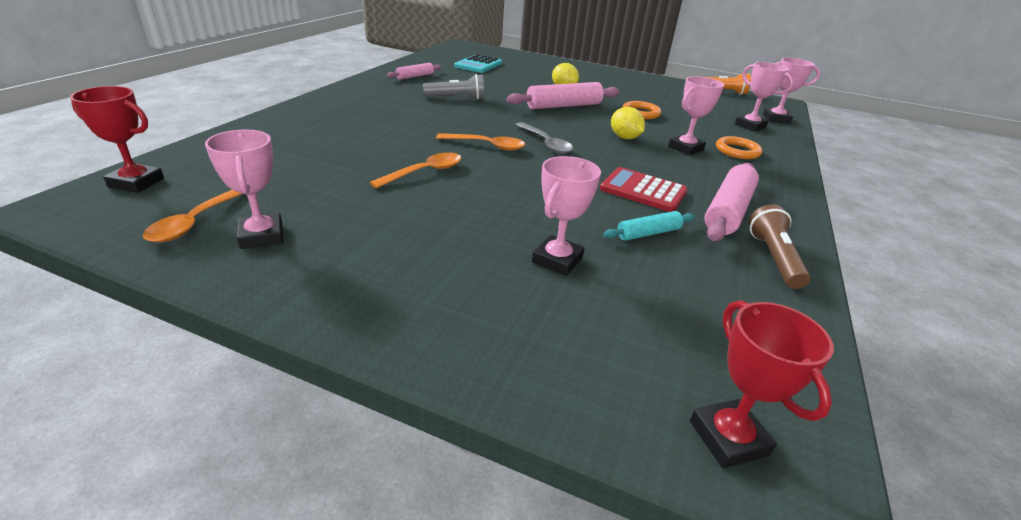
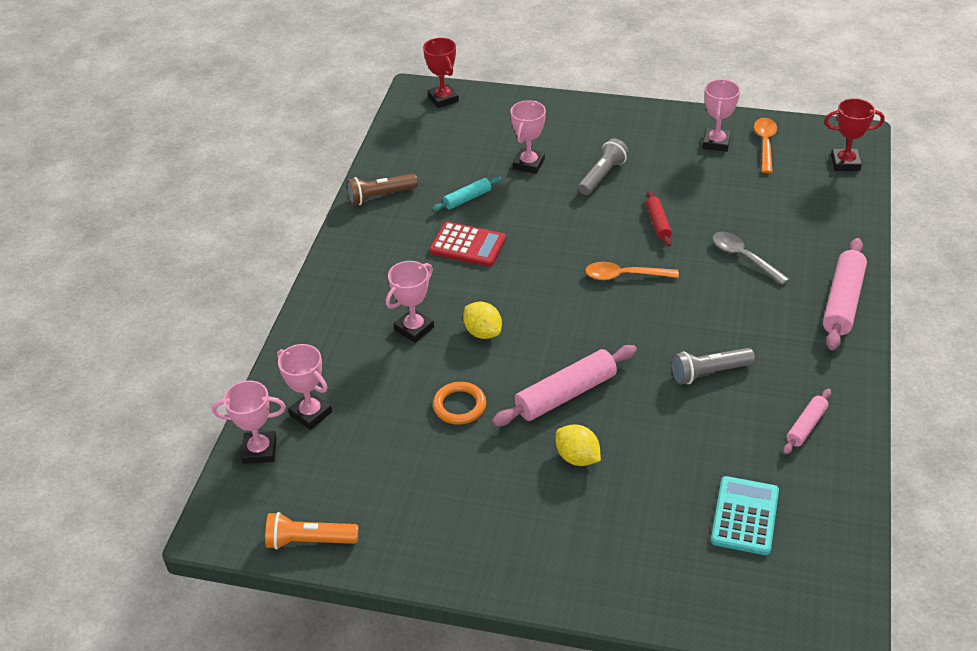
camera: 175 degrees right, 10 degrees up
pink trophy [205,129,283,249] -> pink trophy turned 45 degrees clockwise [702,79,740,152]
orange spoon [370,153,461,188] -> red rolling pin [646,190,672,247]
grey spoon [515,122,573,154] -> grey spoon moved to [713,232,789,285]
pink rolling pin [704,163,759,241] -> pink rolling pin moved to [823,238,867,351]
orange ring [716,136,762,159] -> none
brown flashlight [749,205,811,289] -> brown flashlight turned 75 degrees clockwise [347,174,418,205]
none -> grey flashlight [578,138,629,195]

